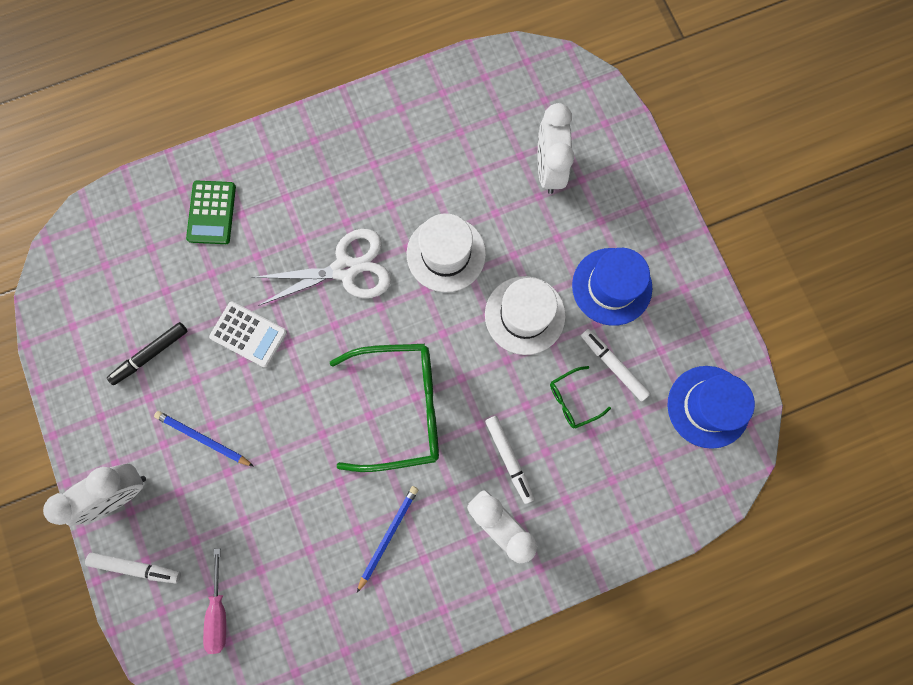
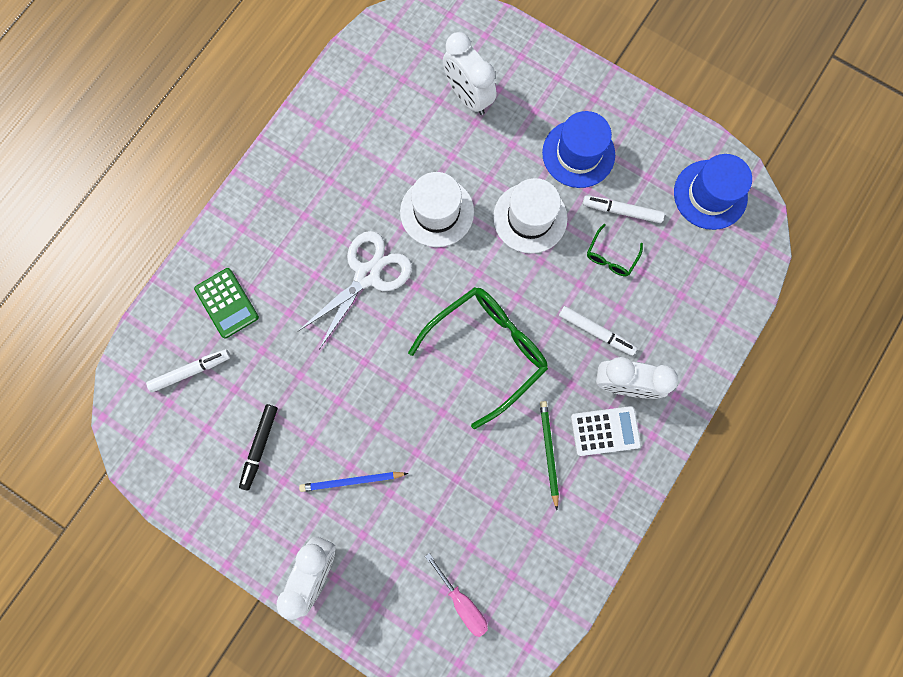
camera: 35 degrees left, 0 degrees up
white marker [85,553,181,583] -> white marker moved to [146,349,230,392]
white calculator [209,301,287,368] -> white calculator moved to [571,406,641,456]
blue pencil [357,486,418,593] -> green pencil [540,401,559,510]

